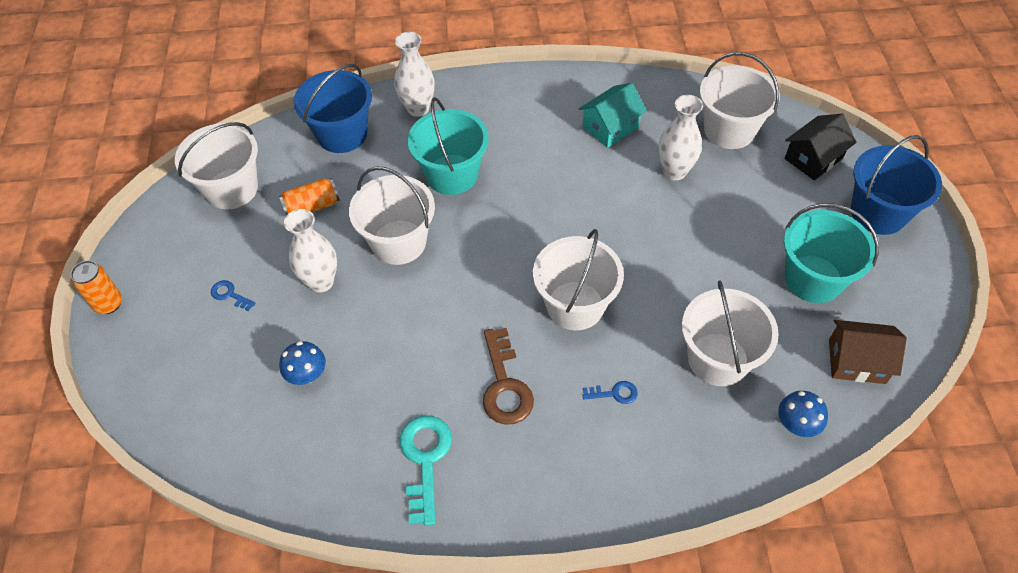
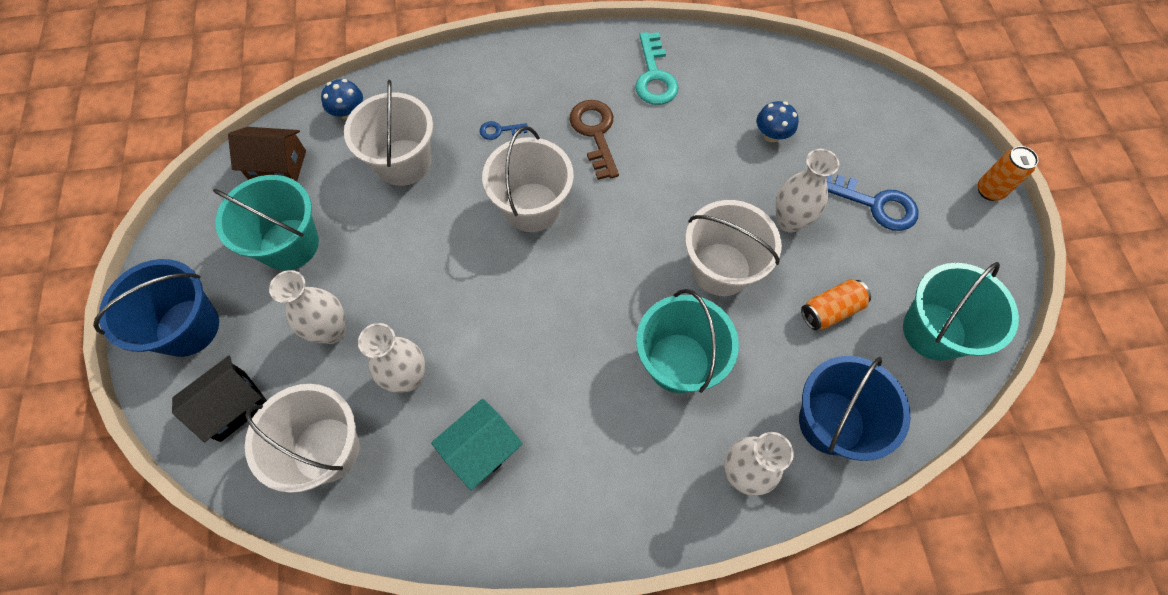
camera: 175 degrees right, 10 degrees up
white bucket [175,122,258,209] -> turquoise bucket [903,262,1019,361]
blue key [211,280,256,311] -> blue key [826,175,918,231], size x1.99
none -> white vase [269,270,346,344]

